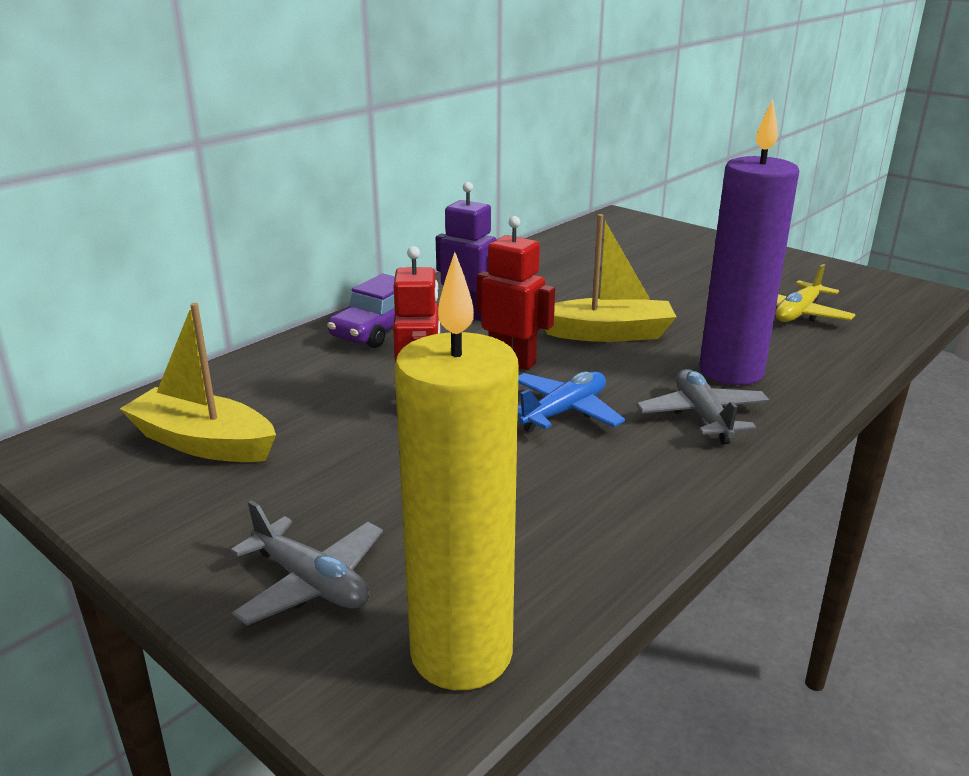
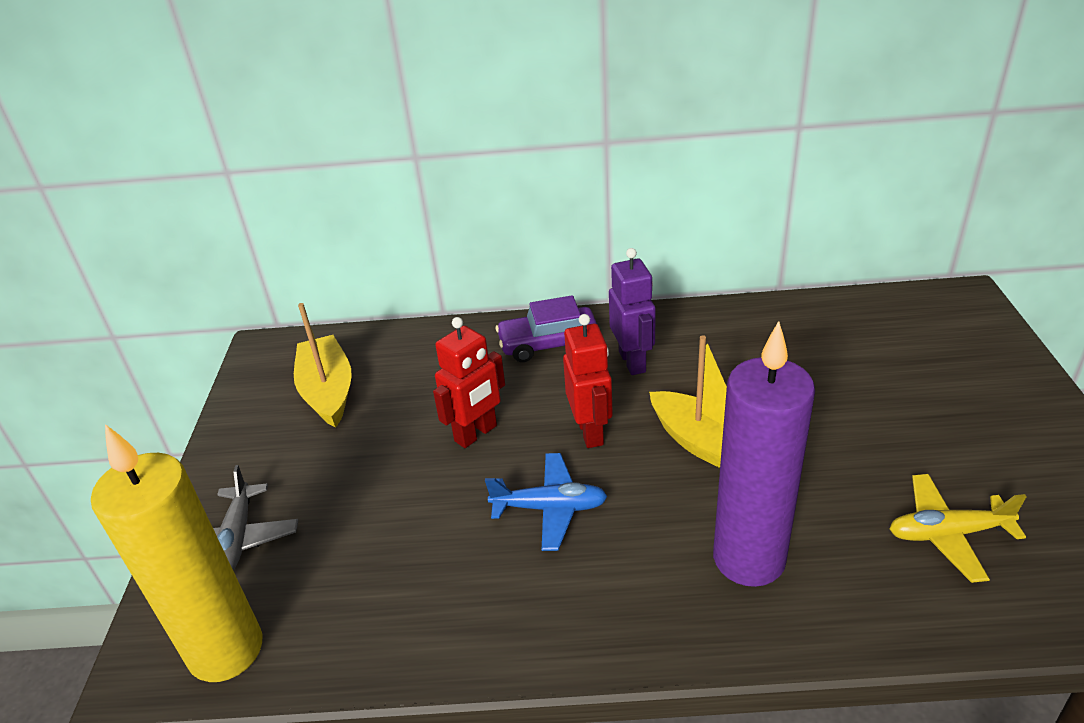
camera: 50 degrees right, 10 degrees up
grey plane [636,369,770,444] -> none

